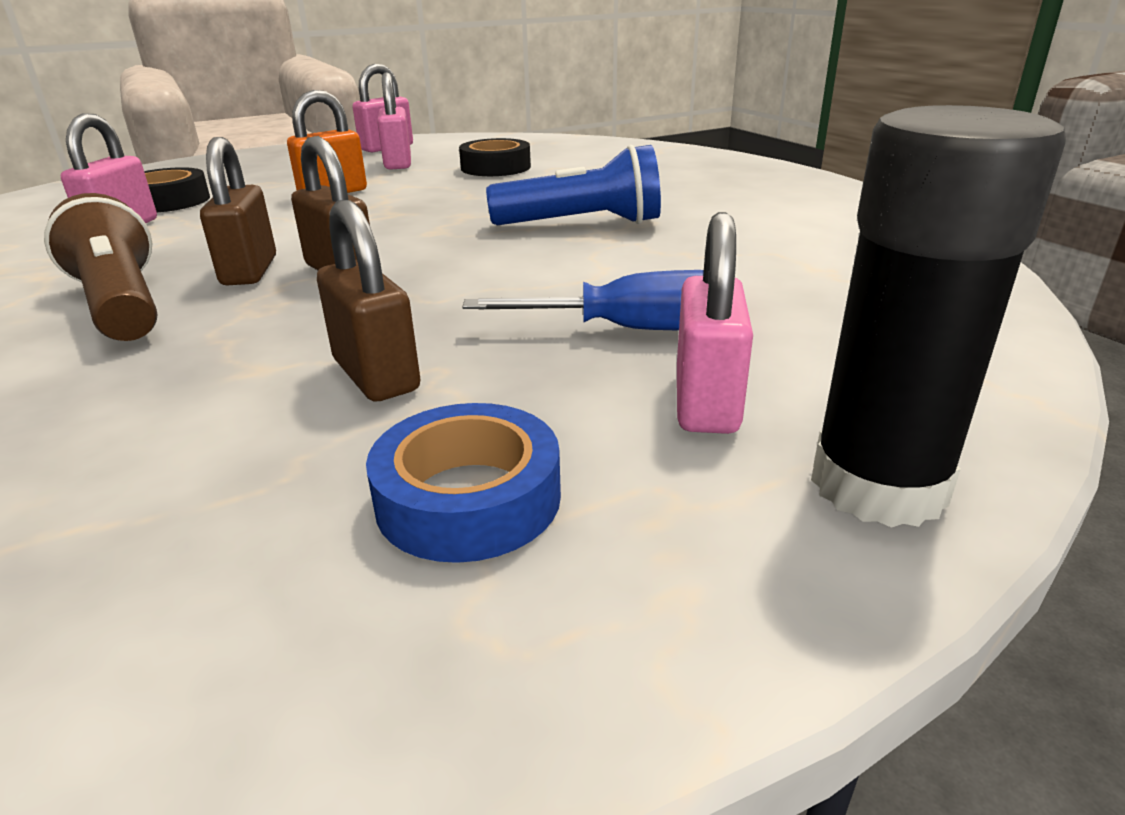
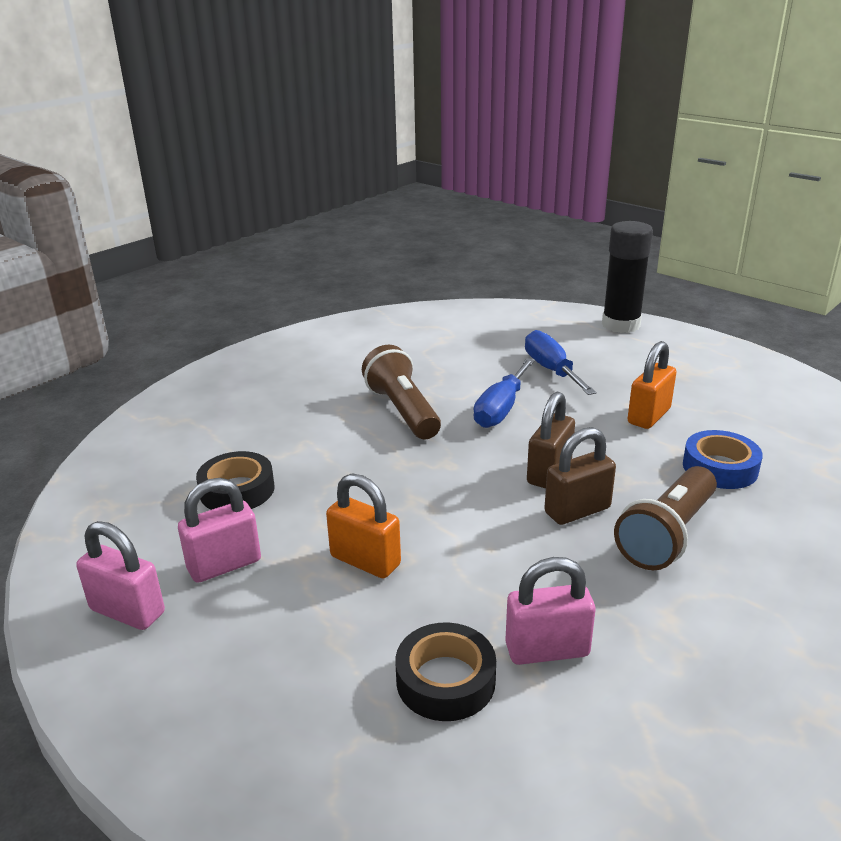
camera: 110 degrees left, 0 degrees up
brown padlock [317,200,421,401] -> orange padlock [627,341,676,429]
blue tape [366,403,561,563] -> blue tape moved to [683,430,763,489]
blue flashlight [486,144,661,225] -> brown flashlight [362,345,441,440]
pink padlock [677,212,753,434] -> none
none -> blue screwdriver [473,358,535,428]

